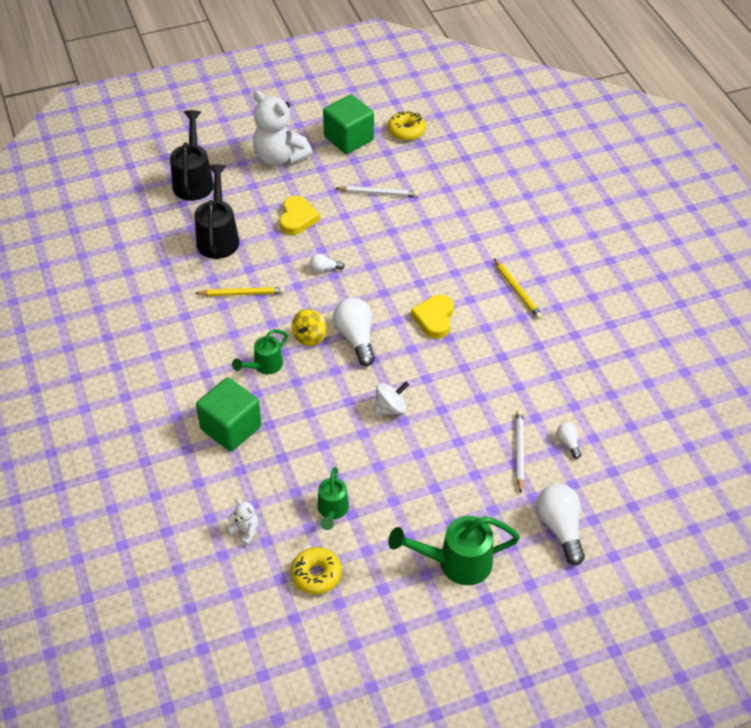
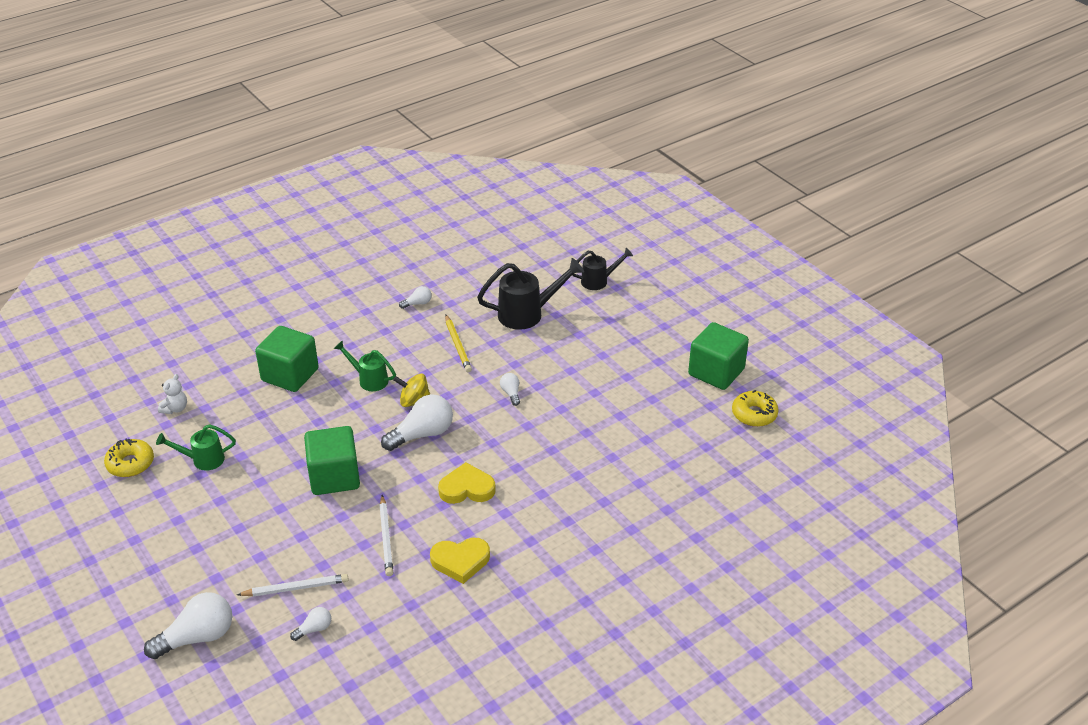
camera: 75 degrees right, 10 degrees down
black watering can [170,110,214,201] -> black watering can [572,248,633,290], size x0.62
white teddy bear [253,90,312,166] -> none
yellow heart [280,196,320,235] -> yellow heart moved to [430,538,490,584]
white pencil [335,186,419,197] -> white pencil moved to [379,495,393,576]
white spinning top [374,382,409,415] -> green cube [304,426,360,495]
green watering can [388,516,520,585] -> none
yellow pencil [494,258,543,319] -> none
none -> white light bulb [399,286,432,309]

